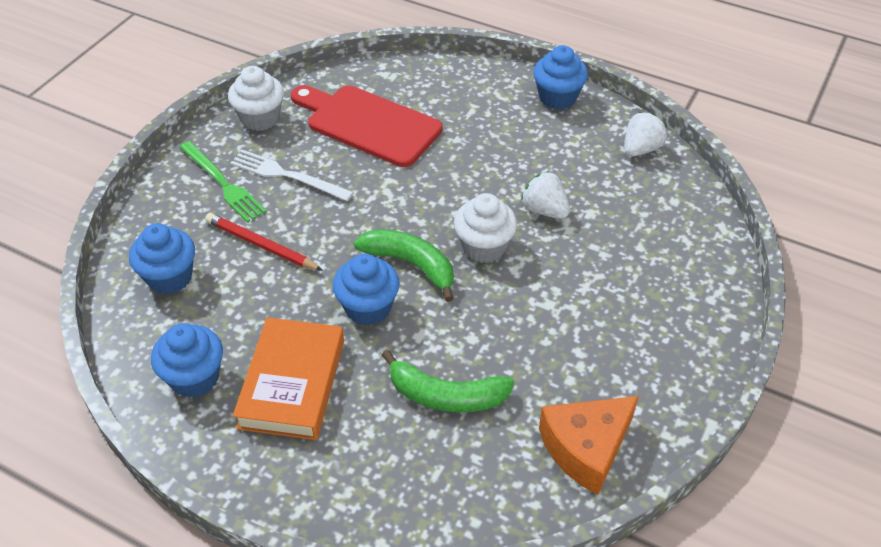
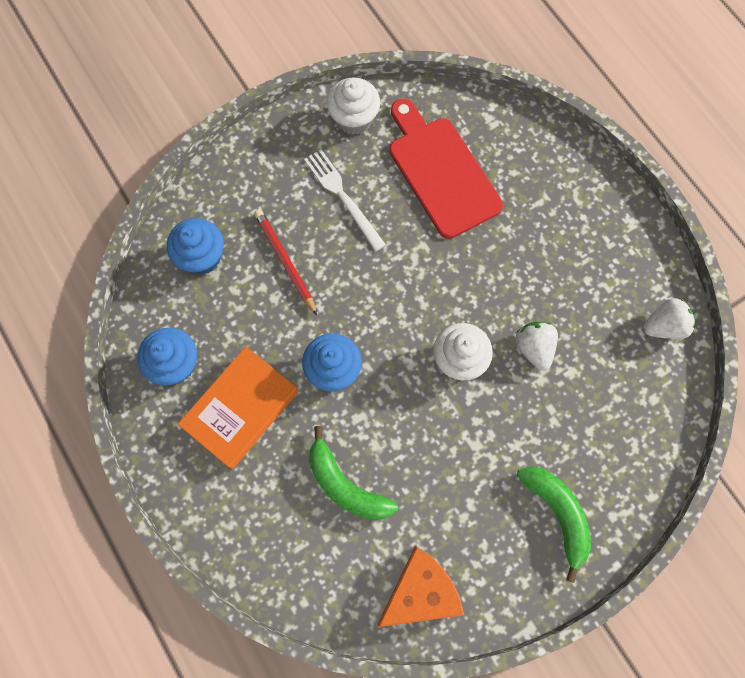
camera: 30 degrees right, 25 degrees up
green fork [179,141,267,223] -> none
green banana [354,229,454,302] -> green banana moved to [517,466,591,583]
blue cupcake [533,45,588,110] -> none
orange cheese [539,396,639,495] -> orange cheese turned 150 degrees clockwise [378,546,464,627]

